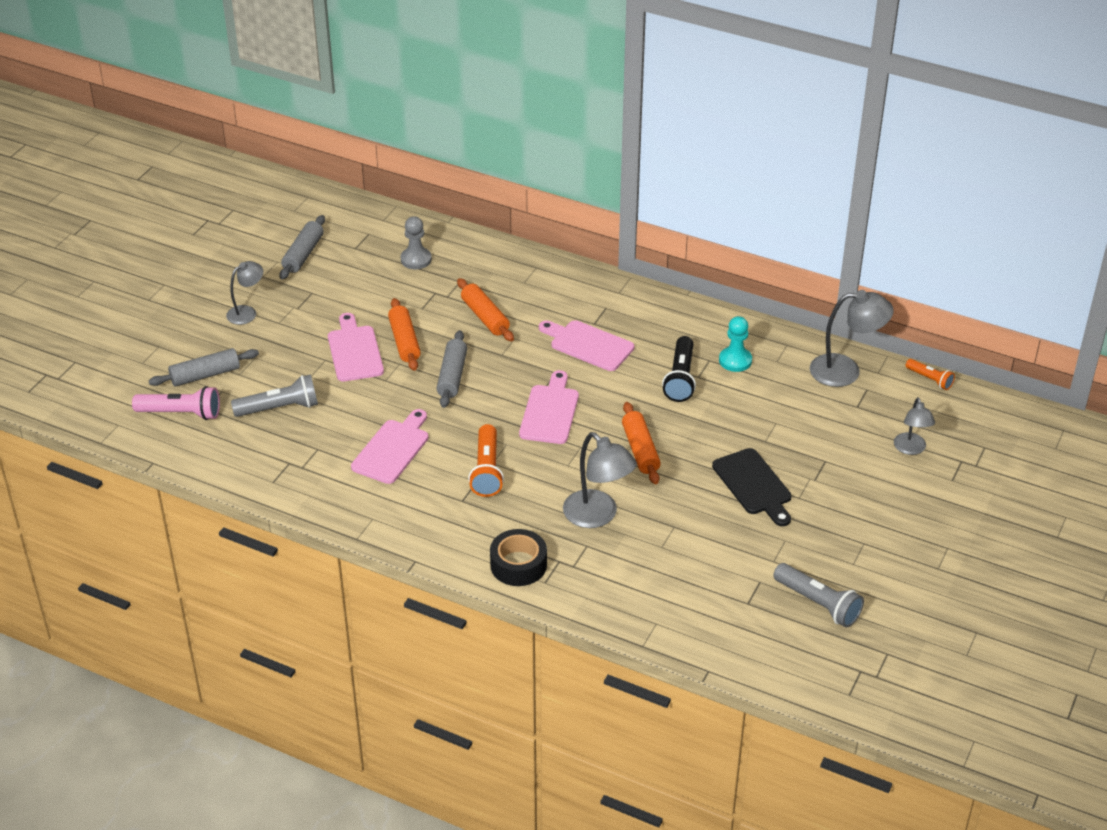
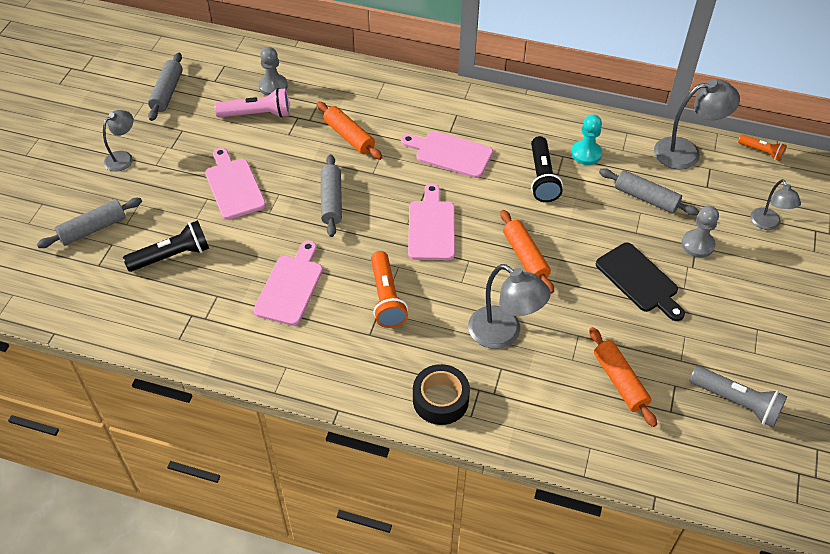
camera: 10 degrees left, 10 degrees up
pink flashlight [132,386,220,420] -> pink flashlight moved to [214,88,290,118]
grey flashlight [231,374,318,417] -> black flashlight [123,220,209,272]
orange rolling pin [388,298,421,371] -> orange rolling pin moved to [589,327,657,427]
none -> grey rolling pin [599,168,699,216]
none -> grey pawn [681,206,719,258]

